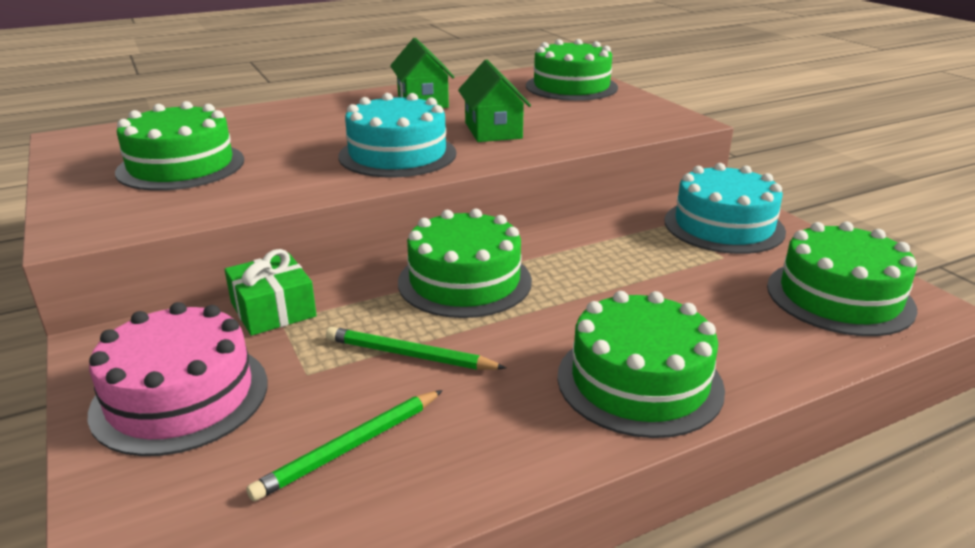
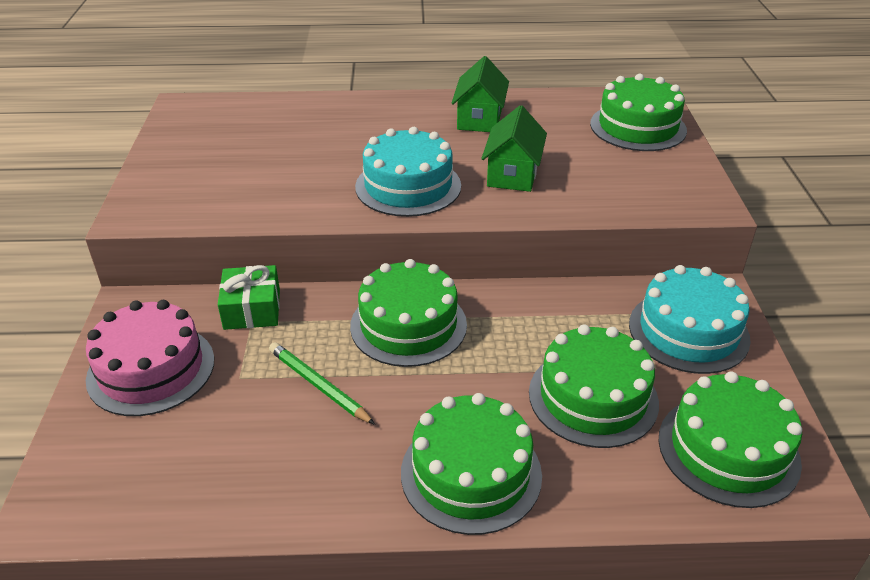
camera: 25 degrees right, 10 degrees up
green cake [115,101,244,191] -> green cake moved to [529,324,659,448]
green pencil [246,390,443,501] -> none

